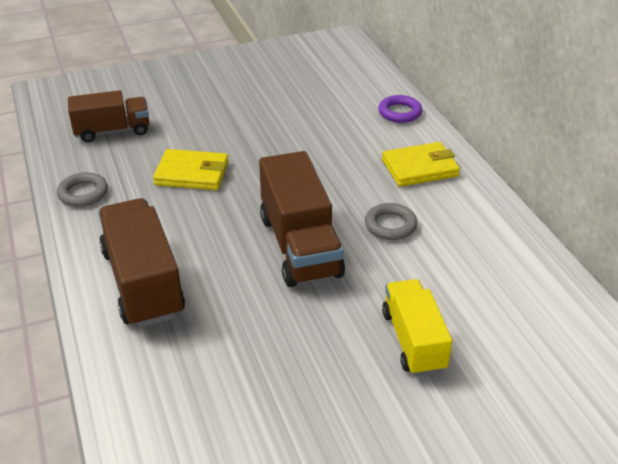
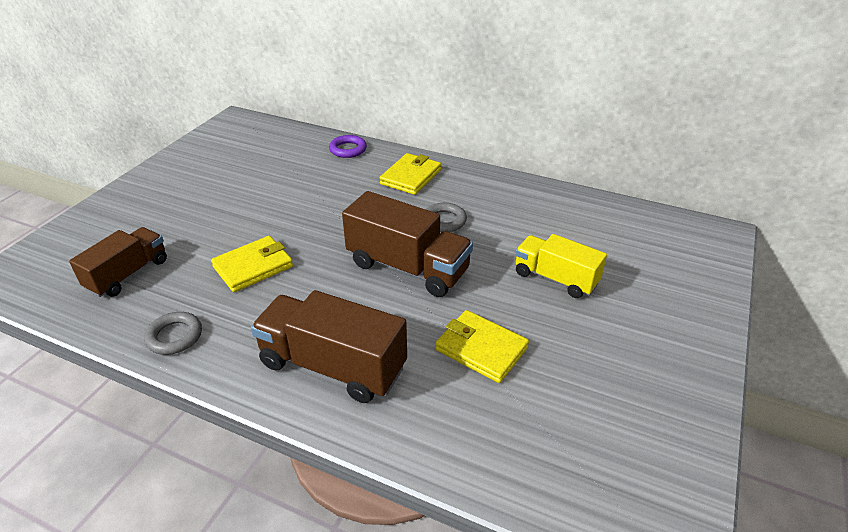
camera: 45 degrees left, 0 degrees up
none -> yellow wallet [435,310,529,383]

